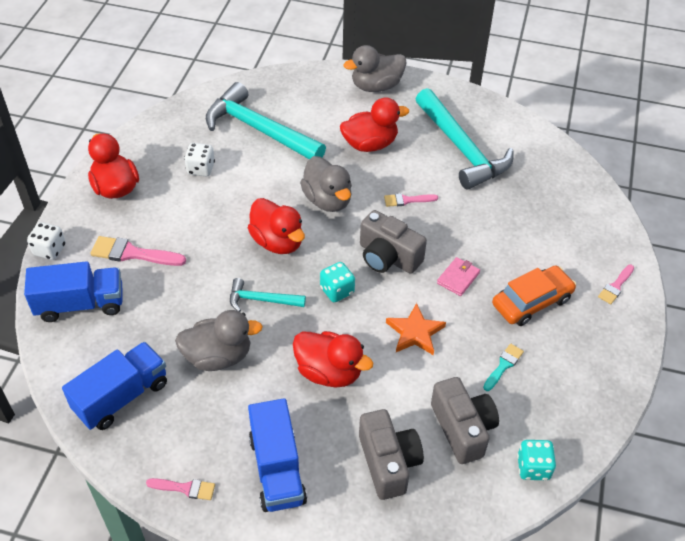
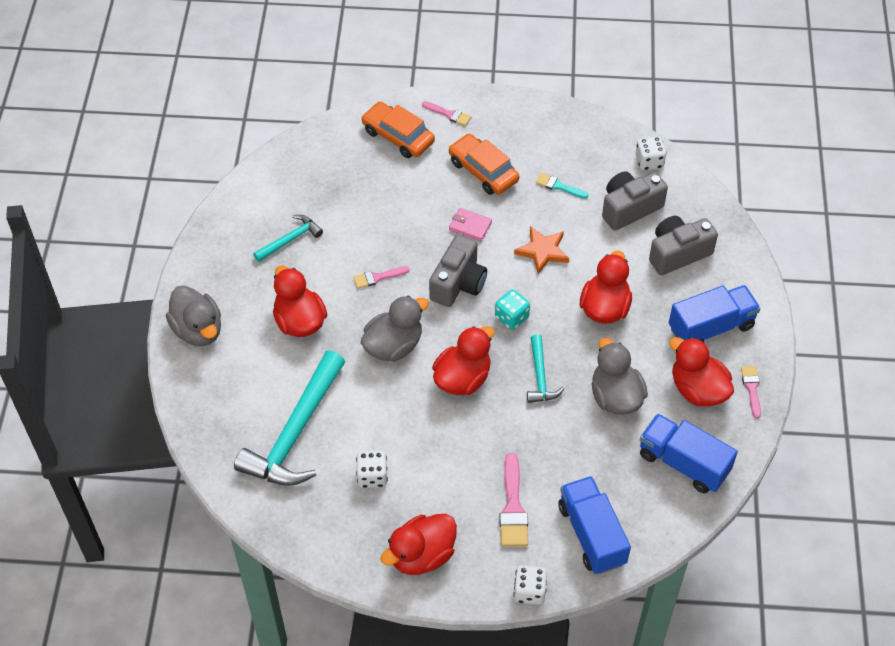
camera: 100 degrees left, 5 degrees up
pink brush [384,193,438,207] -> pink brush turned 90 degrees clockwise [353,266,410,289]
turquoise hammer [416,88,514,189] -> turquoise hammer [253,215,323,262], size x0.50
turquoise dice [517,440,556,480] -> white dice [636,136,667,171]
none -> orange car [361,102,435,158]
none -> red duck [669,337,734,406]

